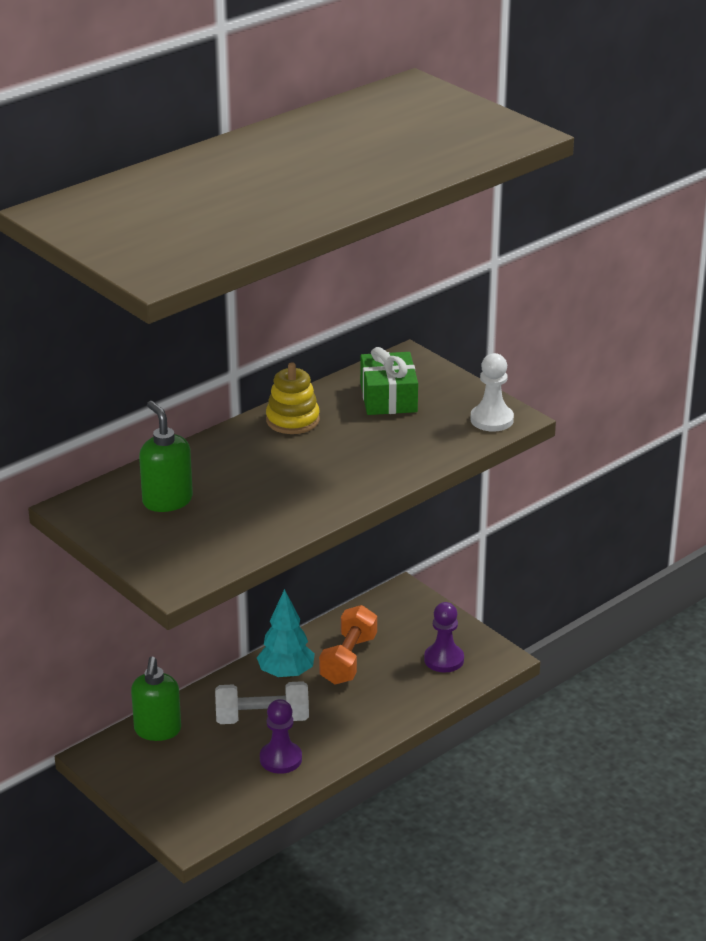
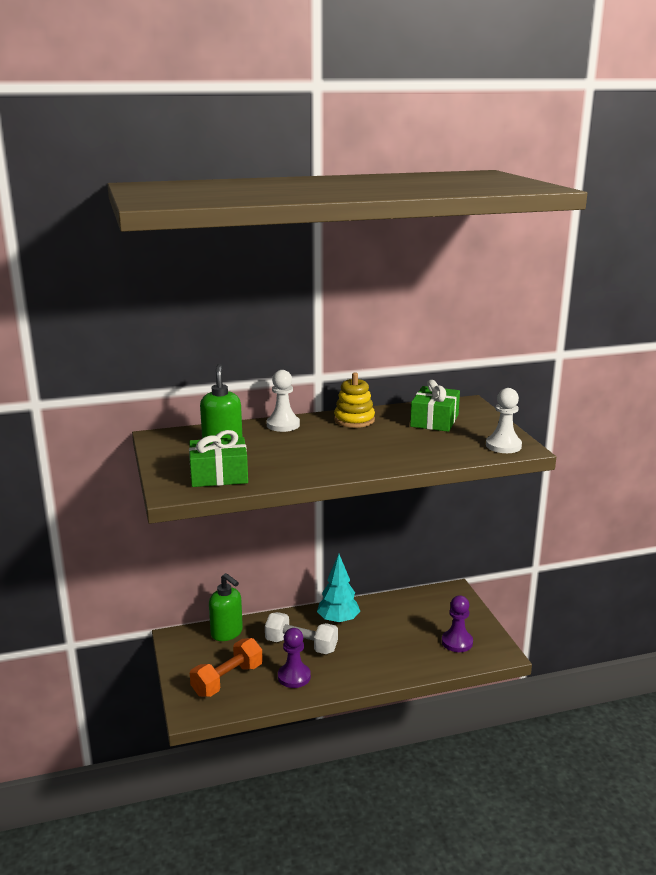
camera: 25 degrees right, 10 degrees down
green soap dispenser [131,657,181,741] -> green soap dispenser turned 75 degrees counterclockwise [209,573,243,641]
orange dumbbell [319,605,377,685] -> orange dumbbell moved to [190,638,263,697]
none -> green gift [189,430,248,487]
none -> white pawn [267,370,300,432]

